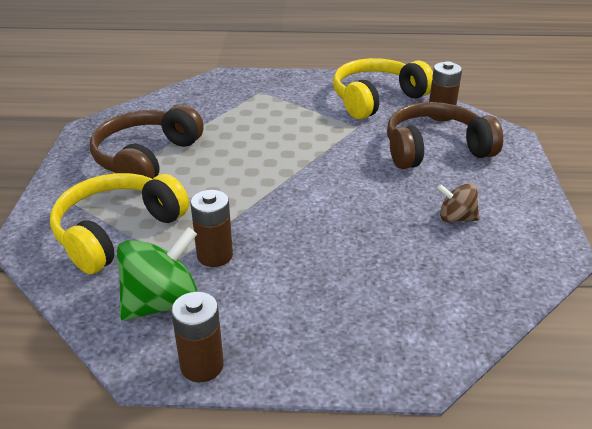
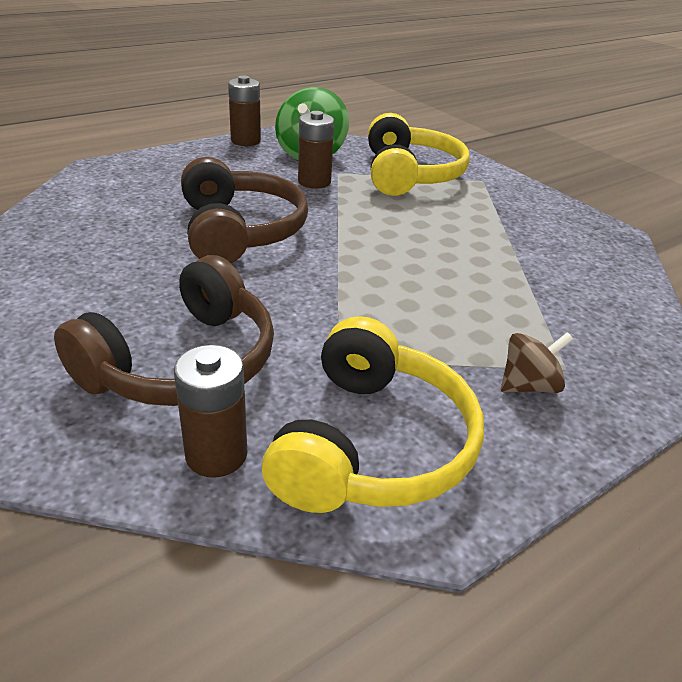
camera: 140 degrees right, 0 degrees up
brown headphones [90,104,204,179] -> brown headphones moved to [181,157,308,263]
brown spinning top [437,183,479,223] -> brown spinning top moved to [501,332,573,393]

